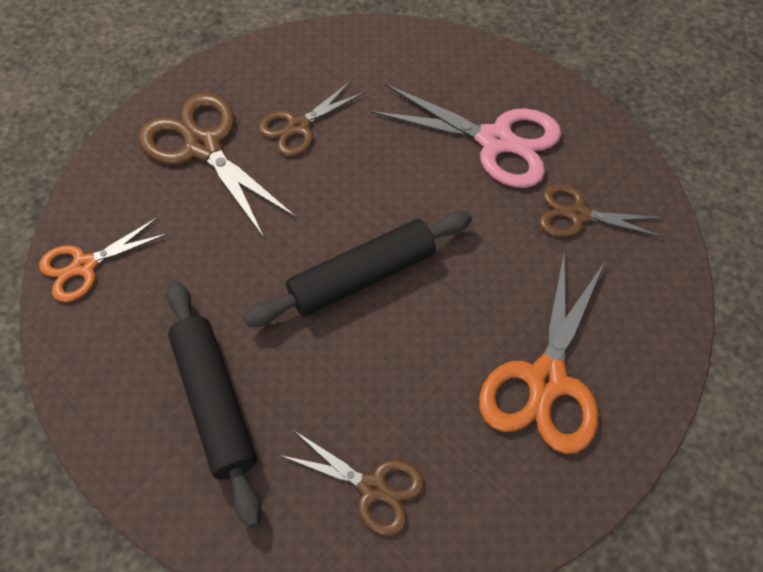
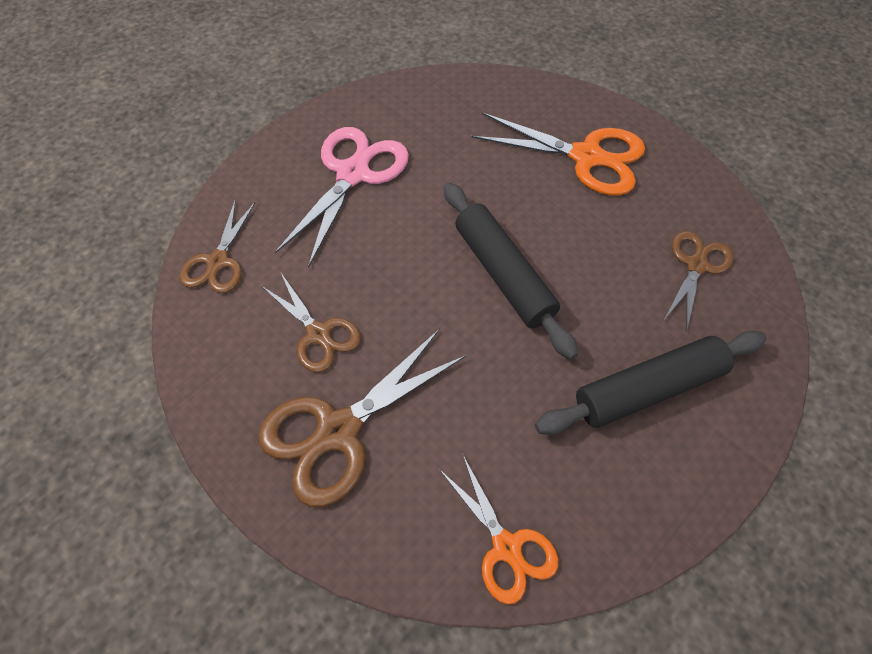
camera: 90 degrees left, 0 degrees up
brown scissors [539,184,664,237] -> brown scissors moved to [180,199,256,293]

